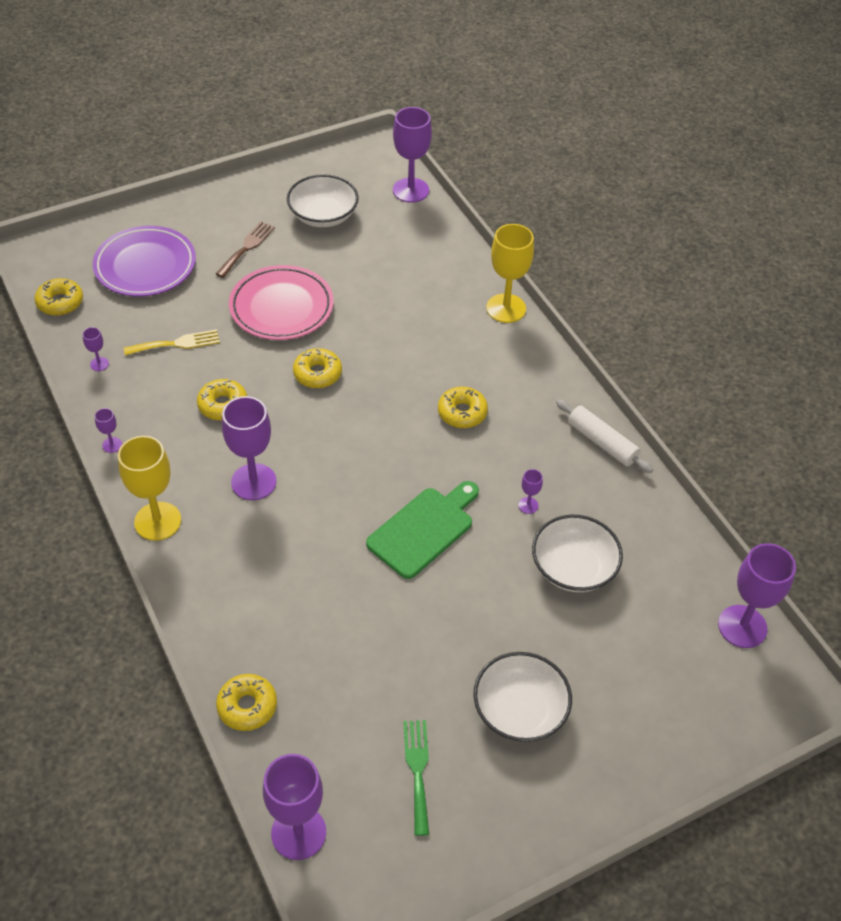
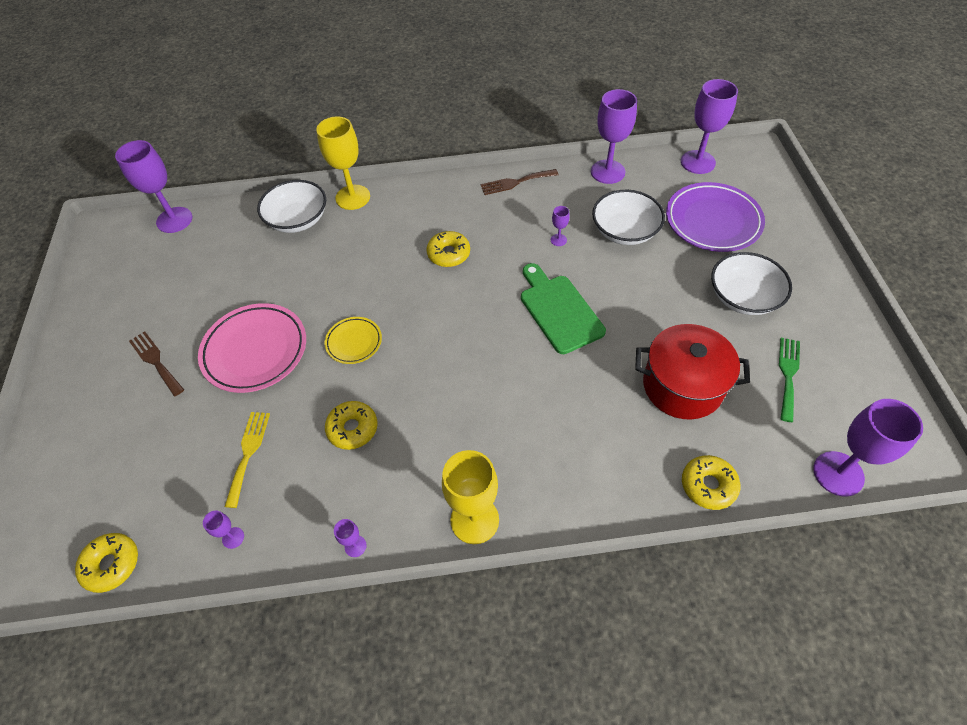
camera: 65 degrees left, 5 degrees up
purple plate [93,226,196,297] -> purple plate moved to [666,182,765,252]
purple goblet [222,396,276,500] -> purple goblet moved to [591,89,637,184]
white bowl [287,174,359,227] -> white bowl moved to [257,180,326,233]
yellow donut [293,348,342,388] -> yellow plate [325,317,382,364]
green fork [403,720,429,836] -> green fork turned 90 degrees clockwise [779,338,800,422]
white rolling pin [556,400,653,473] -> brown fork [480,169,558,195]
none -> red pot [635,324,750,419]

